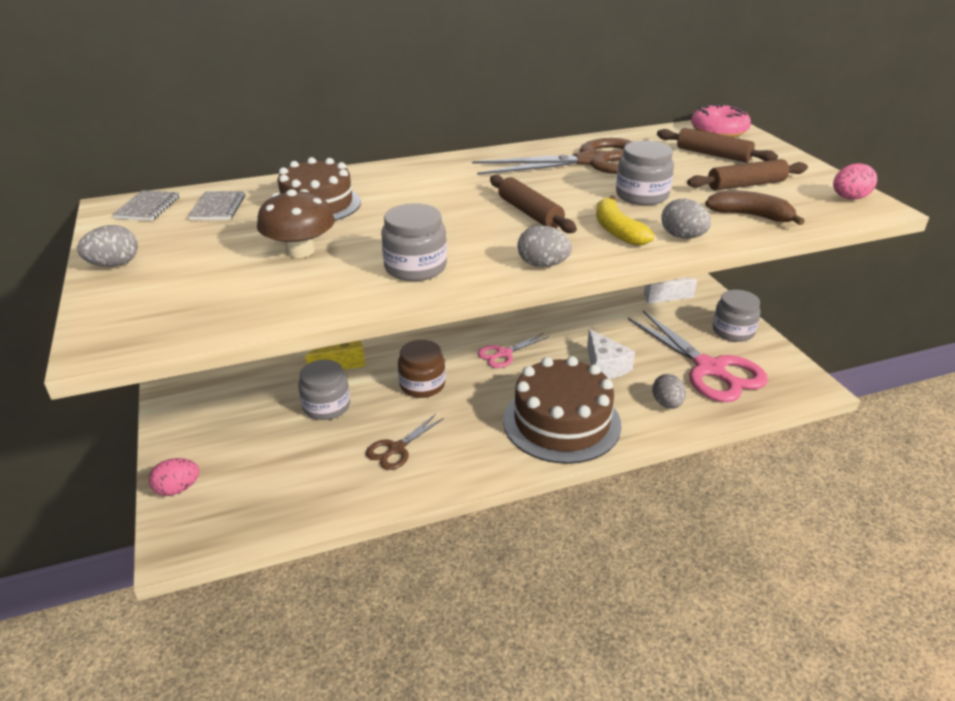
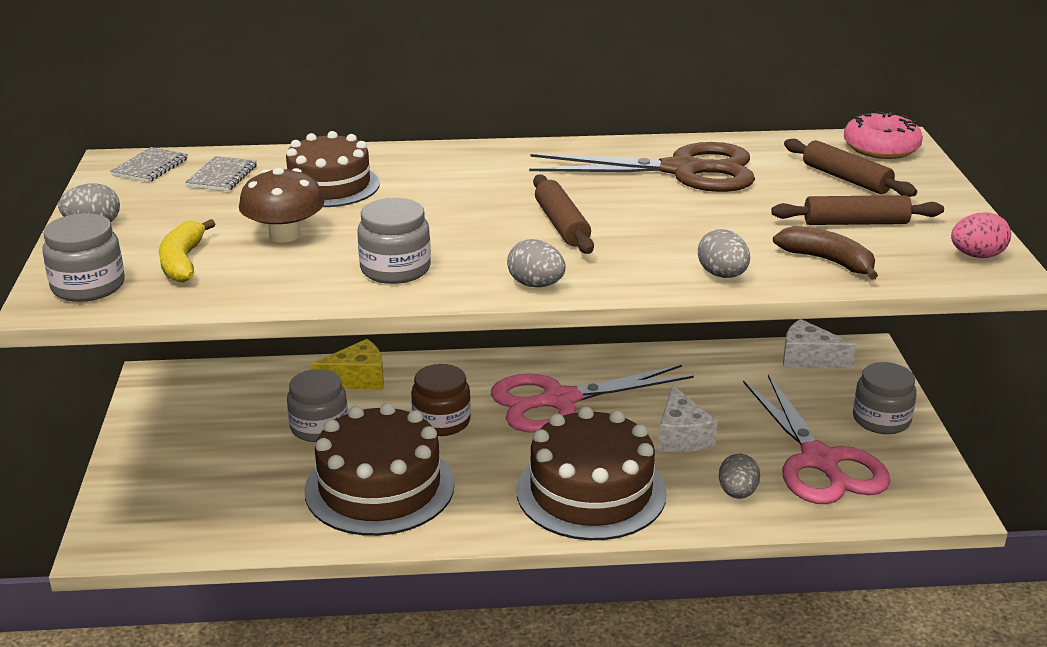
camera: 15 degrees right, 5 degrees down
pink egg [149,458,199,496] -> none
brown scissors [366,414,444,470] -> brown cake [304,403,455,536]
pink scissors [478,333,549,368] -> pink scissors [491,365,694,433], size x2.02
yellow banana [596,195,655,246] -> yellow banana moved to [159,219,215,282]
grey jar [616,141,674,205] -> grey jar moved to [42,213,125,302]

